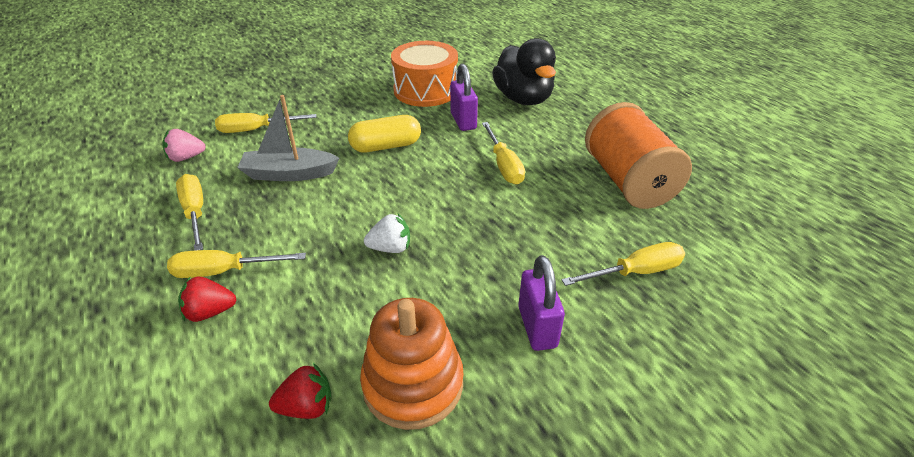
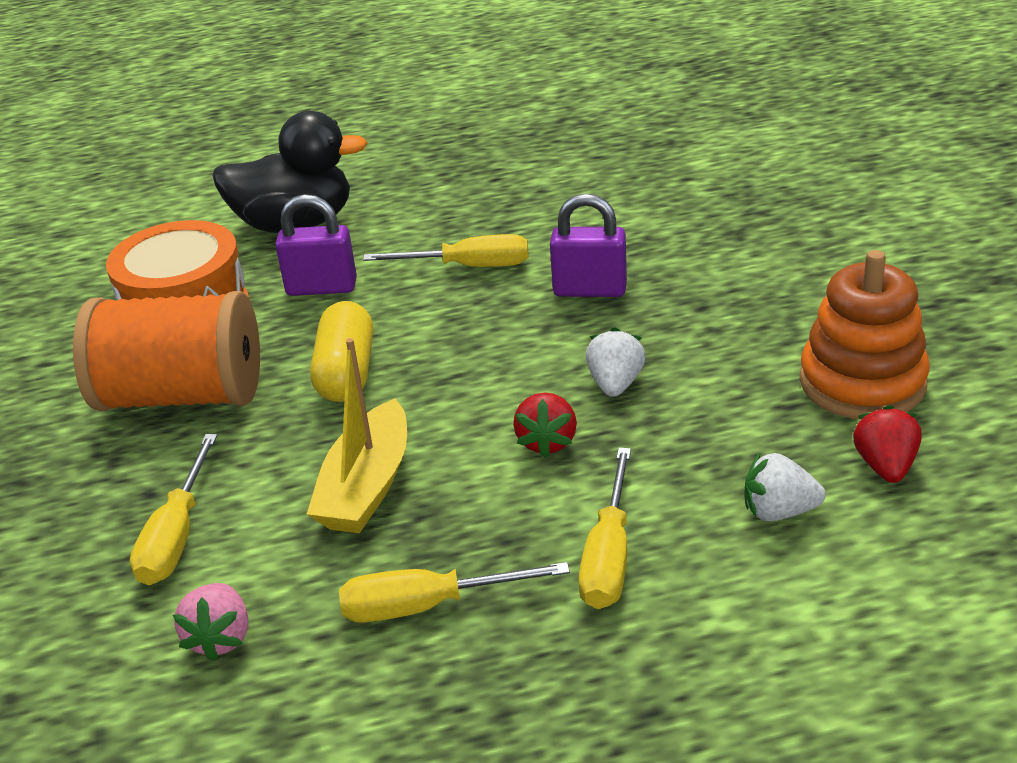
camera: 70 degrees left, 5 degrees down
red strawberry [178,277,236,322] -> red strawberry moved to [513,392,577,458]
grey boat [237,95,340,181] -> yellow boat [307,338,407,533]
purple padlock [518,255,565,351] -> purple padlock moved to [550,194,627,297]
yellow screwdriver [562,242,685,286] -> none
orange spool [585,102,692,209] -> orange spool moved to [73,291,260,411]
none -> white strawberry [744,453,826,521]

